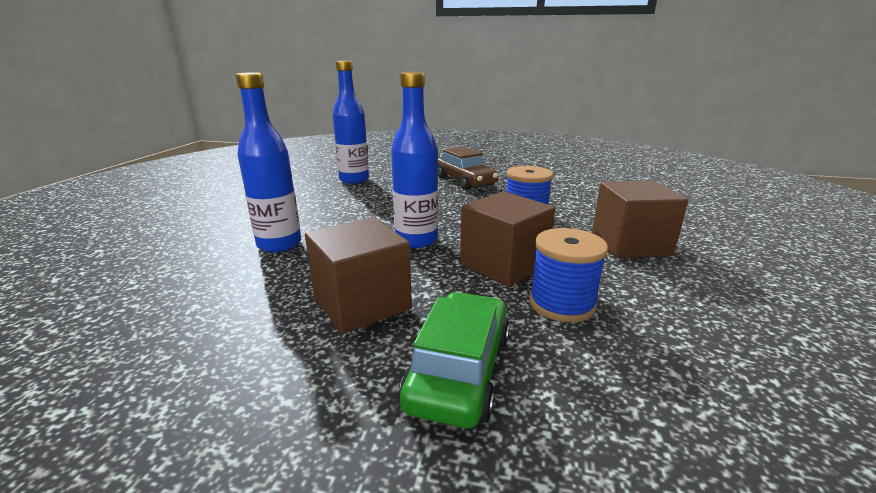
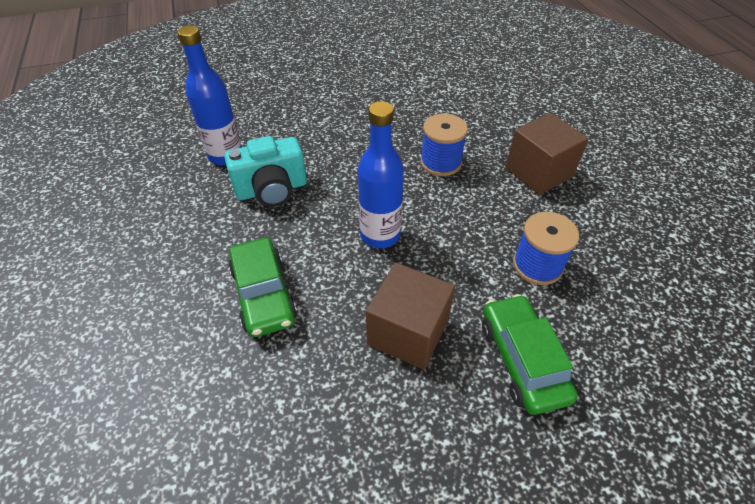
camera: 30 degrees left, 25 degrees up
blue bottle [236,72,301,253] -> green car [228,238,297,337]
brown car [437,147,498,190] -> none
brown cube [460,191,555,287] -> none
none -> turquoise camera [224,136,307,207]

